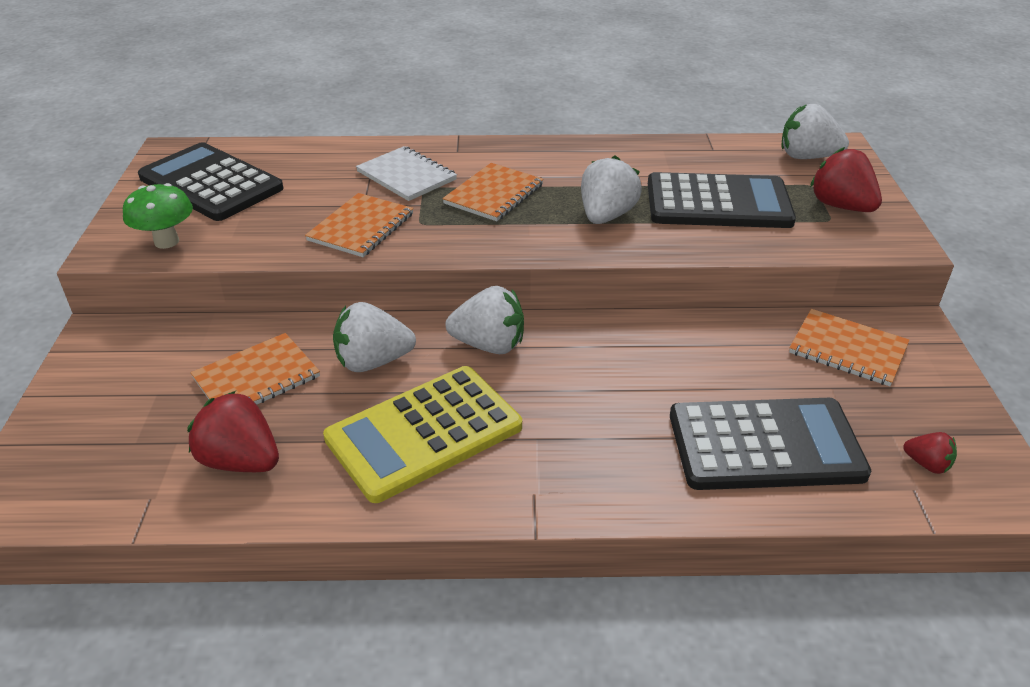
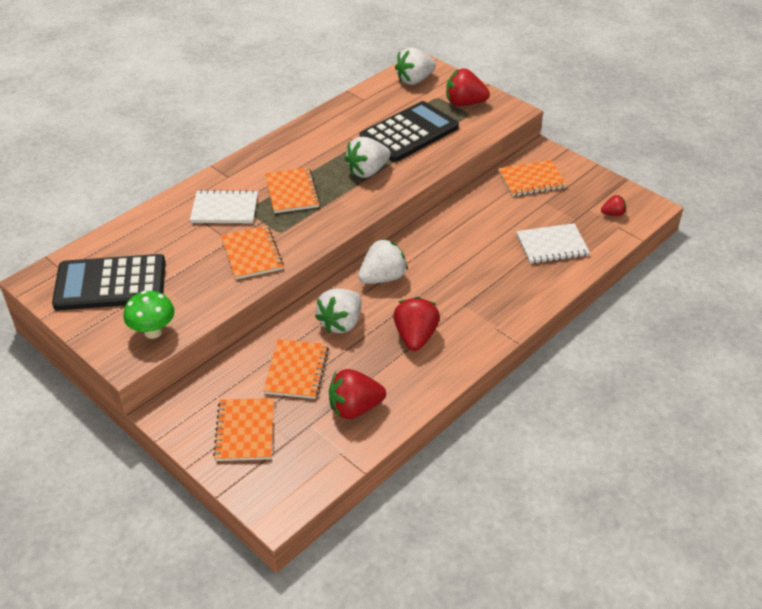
camera: 45 degrees left, 5 degrees up
yellow calculator [323,366,522,503] -> red strawberry [393,297,440,351]
white strawberry [581,155,642,224] -> white strawberry turned 105 degrees counterclockwise [345,137,391,178]
black calculator [670,398,871,490] -> white notebook [516,223,590,264]
none -> orange notebook [213,398,274,461]

